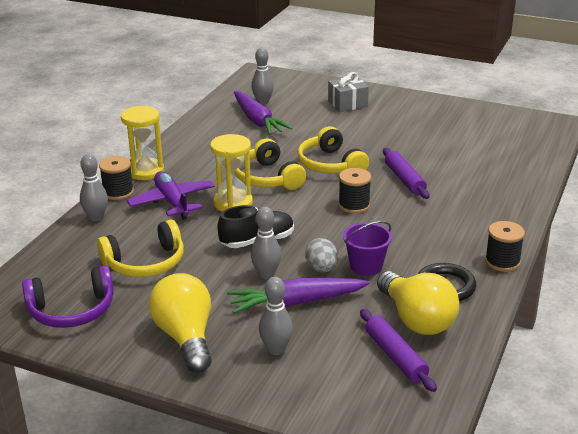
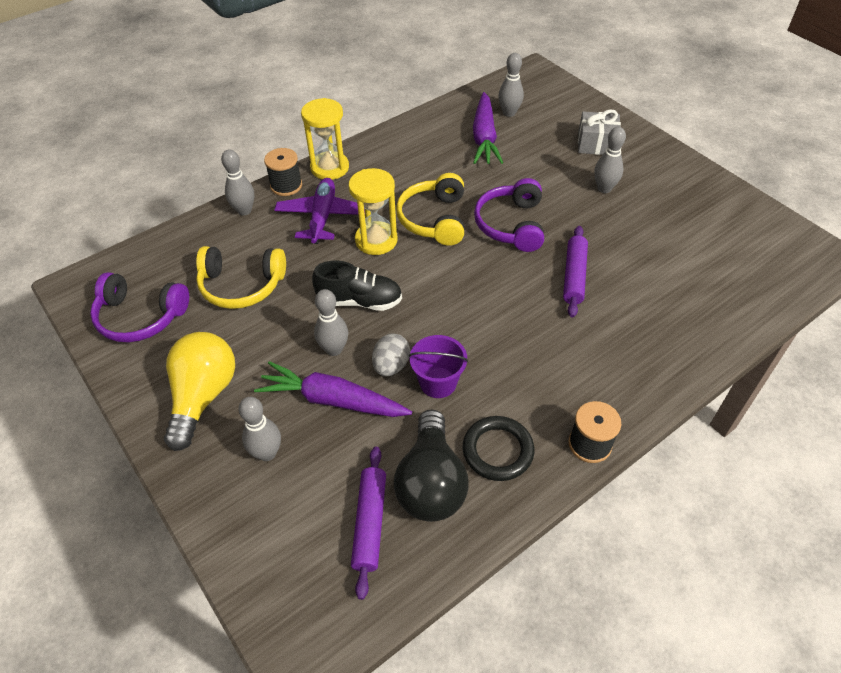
camera: 30 degrees right, 20 degrees up
yellow headphones [298,126,369,173] -> purple headphones [474,178,544,252]
black spool [338,168,371,213] -> none
yellow light bulb [377,271,459,335] -> black light bulb [394,409,468,522]
none -> grey bowling pin [594,127,626,193]

